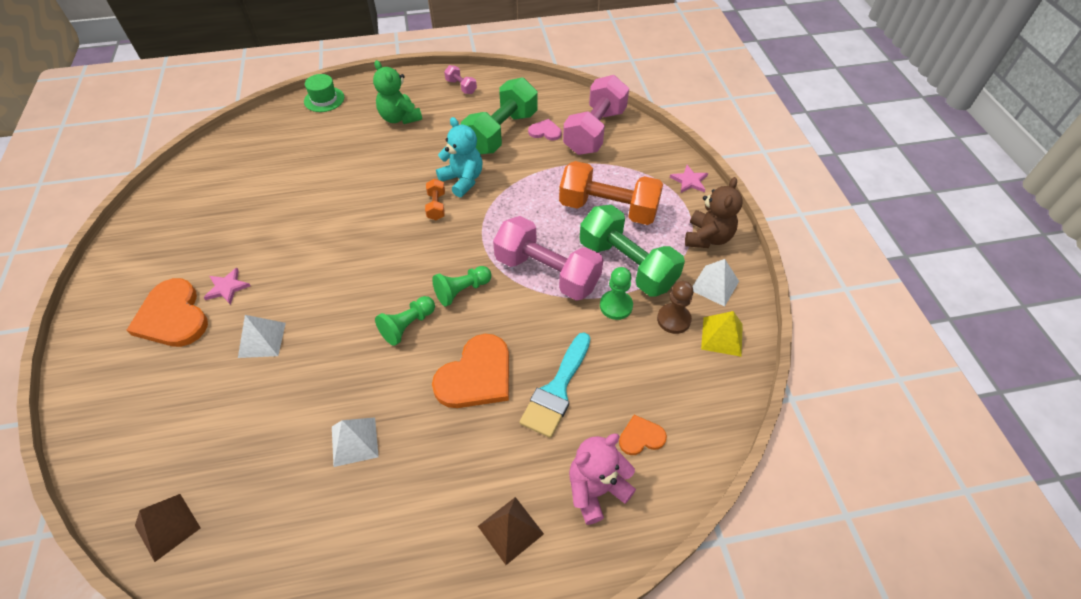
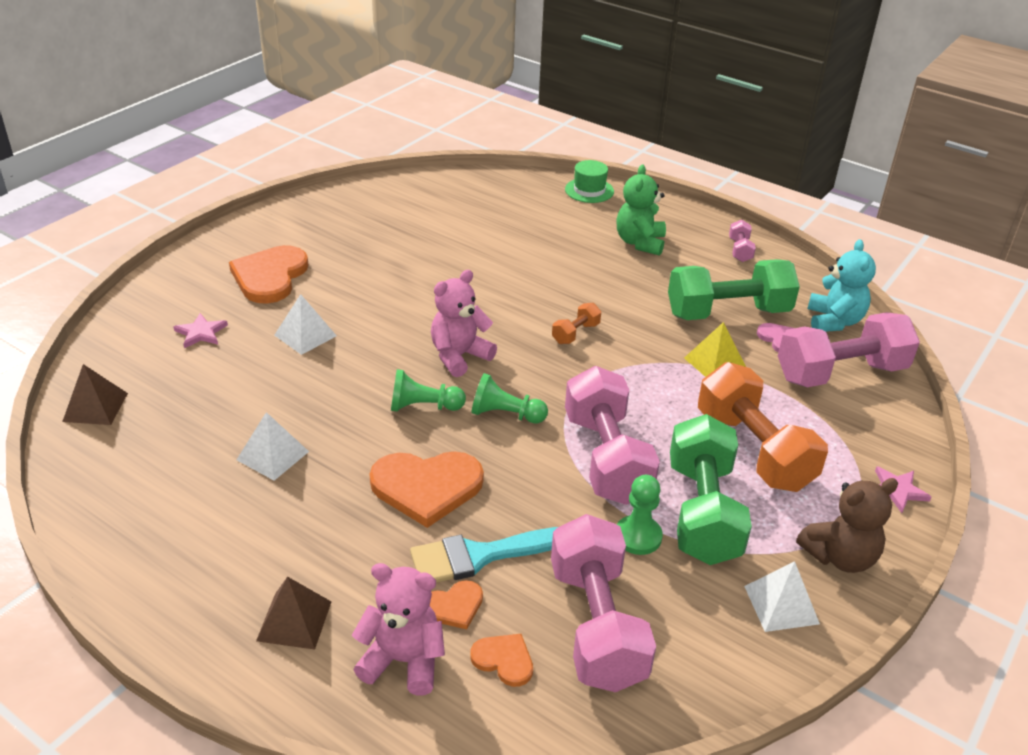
camera: 45 degrees right, 15 degrees down
pink star [203,268,251,305] -> pink star moved to [173,313,228,348]
turquoise teddy bear [436,117,483,197] -> turquoise teddy bear moved to [807,239,876,332]
brown pawn [657,281,693,334] -> none
yellow pyramid [701,311,743,357] -> yellow pyramid moved to [684,322,746,377]
none -> orange heart [430,580,483,630]
none -> pink teddy bear [431,270,497,377]
none -> pink dumbbell [551,514,656,692]

